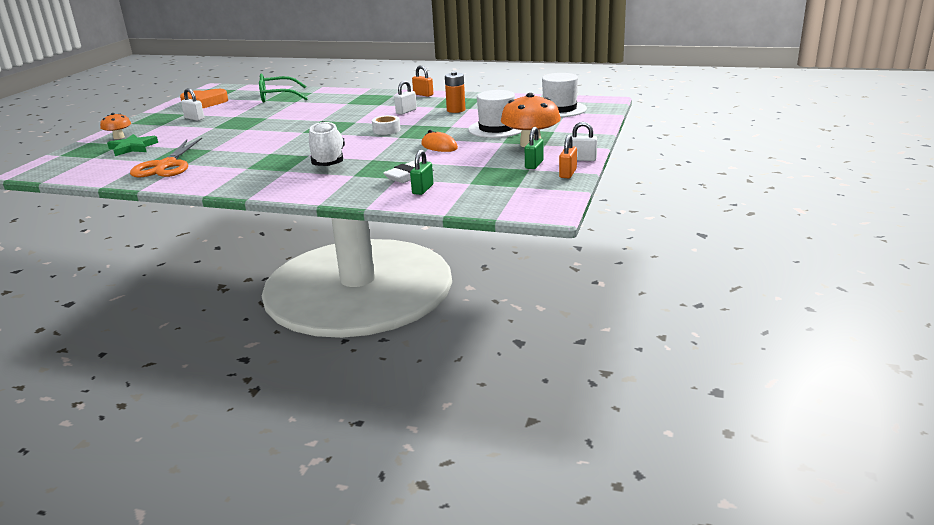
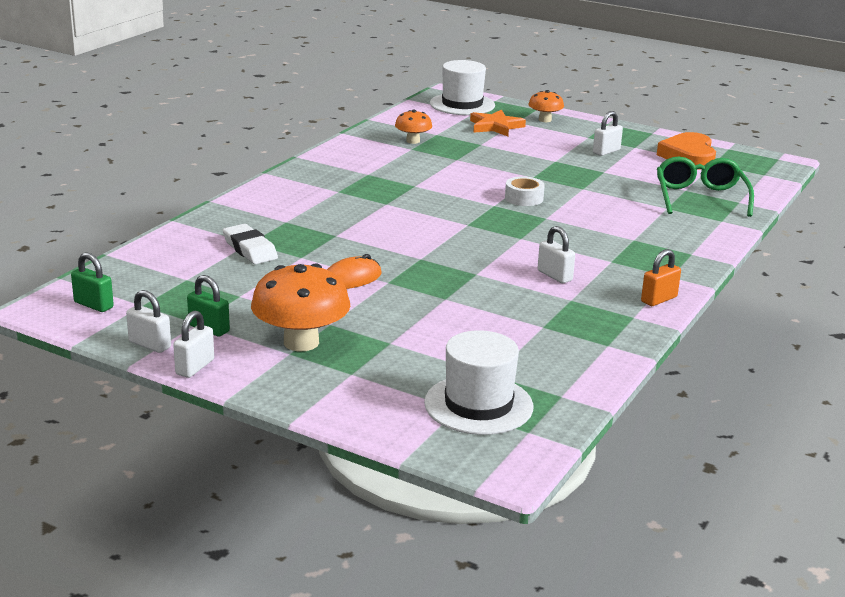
camera: 100 degrees right, 0 degrees up
green star [107,134,158,156] -> orange star [470,110,526,136]
orange scissors [130,138,202,178] -> orange mushroom [395,110,432,144]
white shoe [309,121,345,166] -> none
white tape [372,115,400,135] -> white tape moved to [505,177,545,206]
green padlock [410,150,433,195] -> green padlock moved to [71,252,114,312]
orange battery [445,72,465,113] -> none
white hat [468,90,521,138] -> white hat moved to [430,60,495,115]
orange padlock [559,134,577,178] -> white padlock [126,290,171,353]

